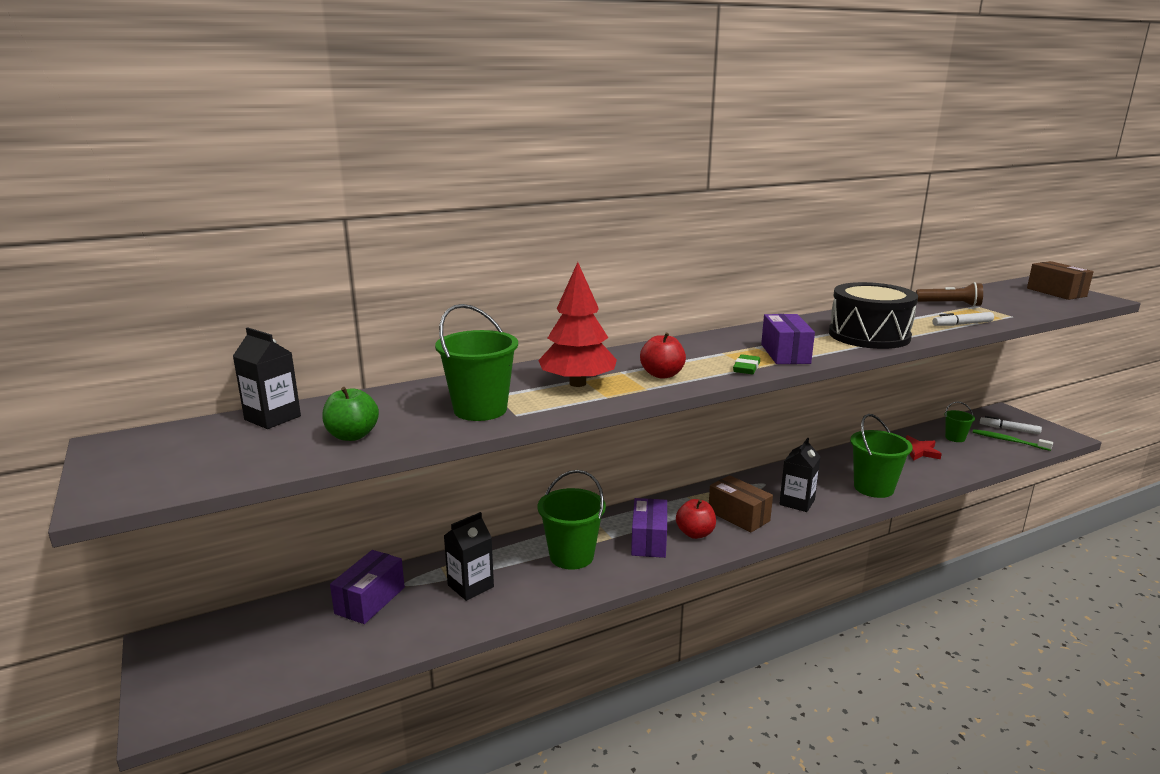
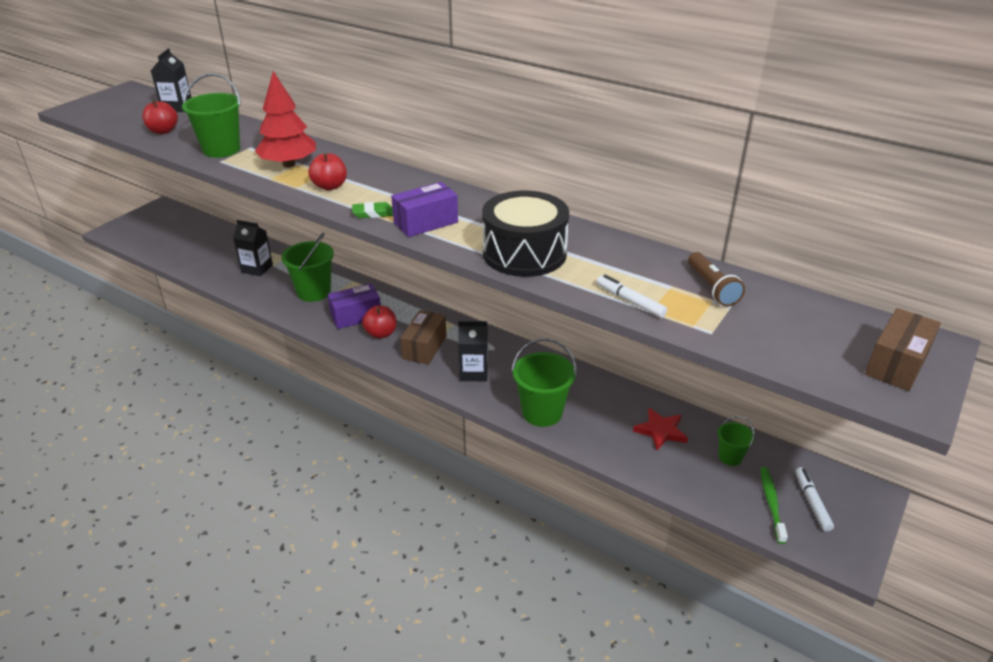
camera: 60 degrees right, 15 degrees up
green apple [322,387,379,441] -> red apple [142,100,178,134]
purple box [330,550,405,624] -> none

